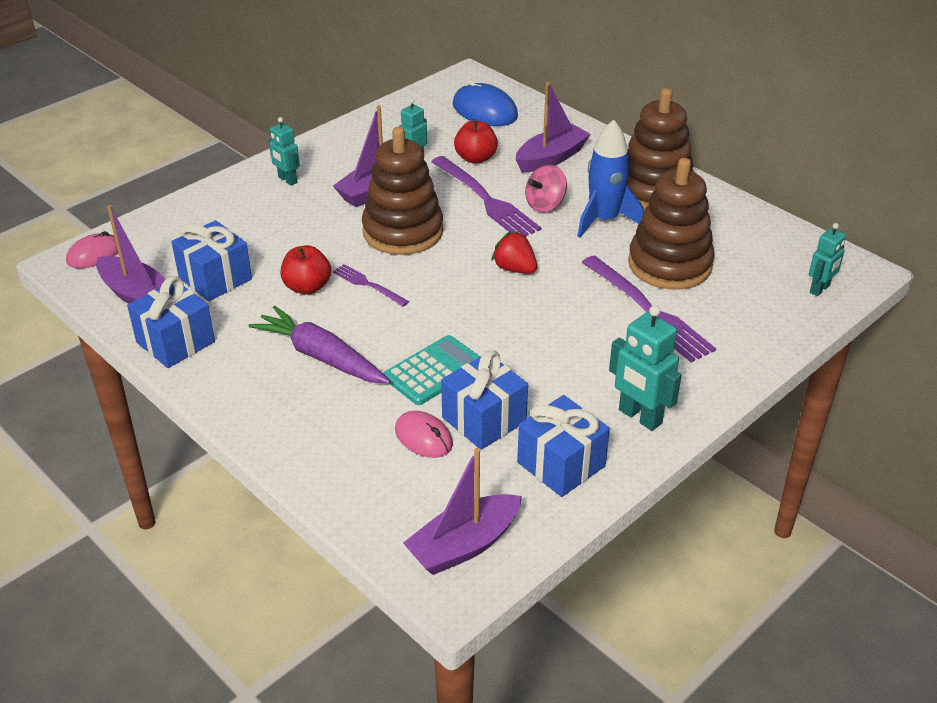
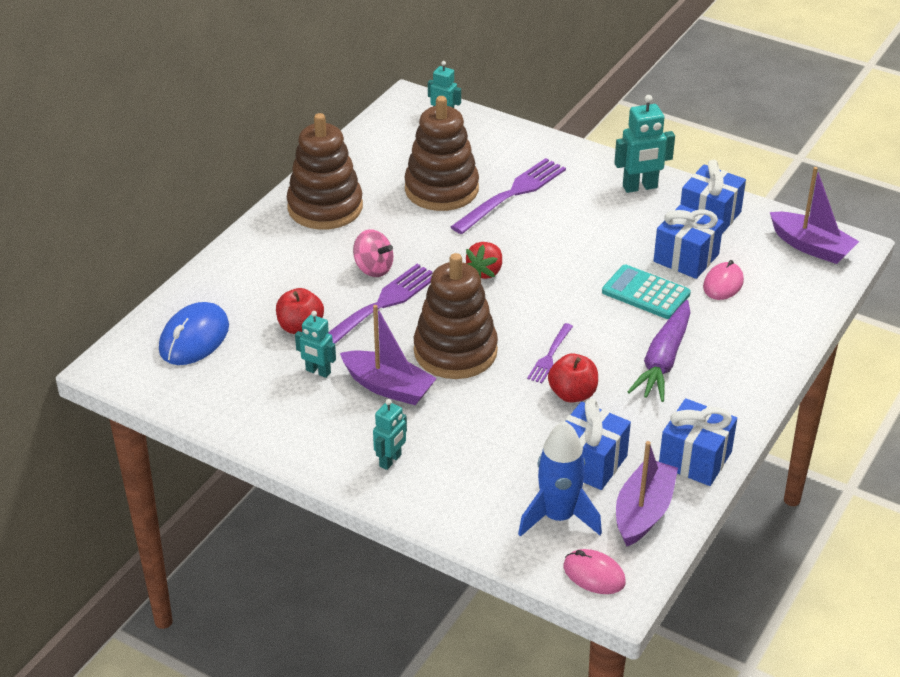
camera: 105 degrees left, 0 degrees up
purple boat [516,82,591,172] -> none
blue rocket [577,119,644,238] -> blue rocket moved to [518,421,602,537]
turquoise robot [609,305,682,431] -> turquoise robot turned 45 degrees clockwise [614,95,675,193]

